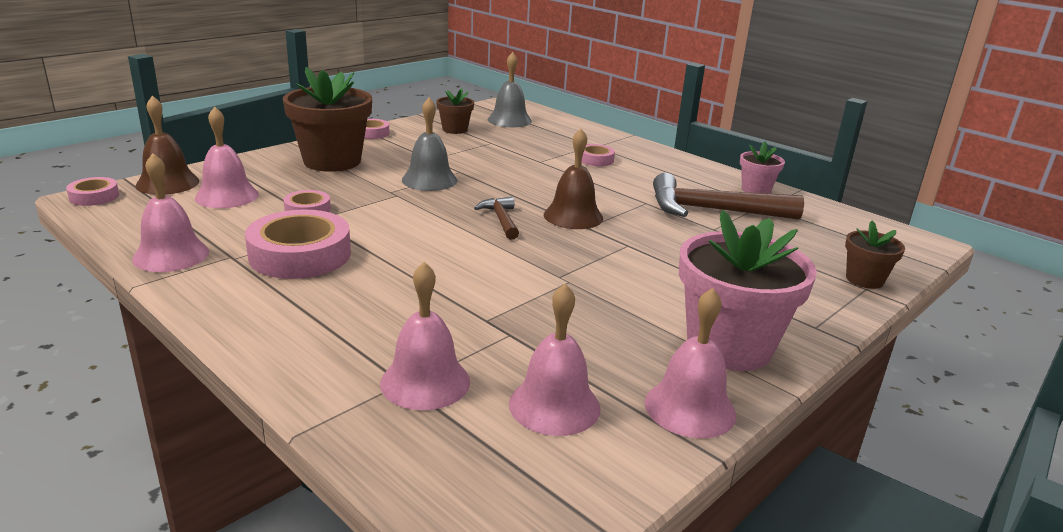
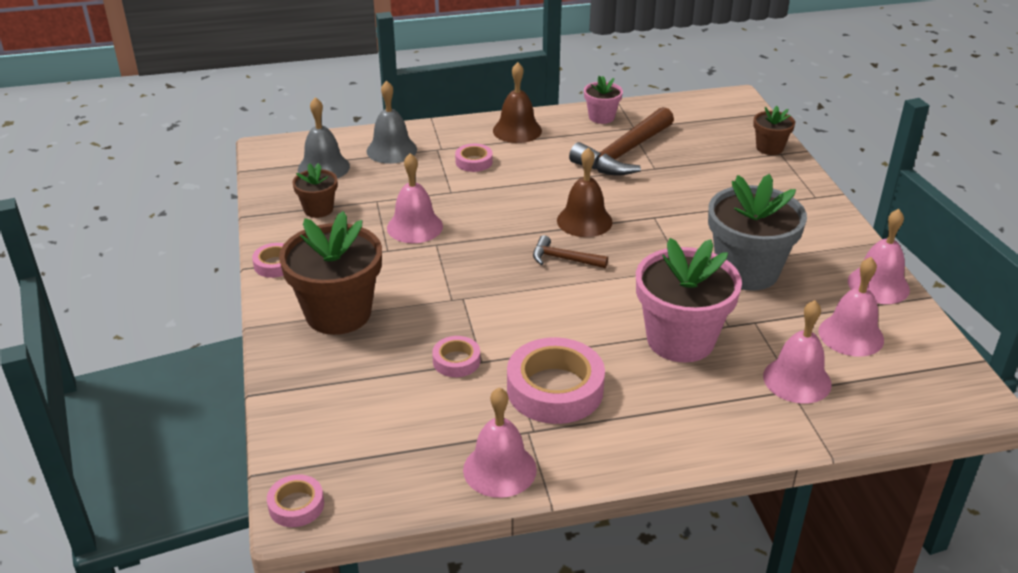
camera: 55 degrees left, 10 degrees up
brown bell [135,95,199,195] -> brown bell moved to [493,62,542,143]
pink bell [195,107,259,208] -> pink bell moved to [387,153,443,243]
grey bell [402,98,457,191] -> grey bell moved to [367,80,417,164]
pink flower pot [679,210,817,371] -> pink flower pot moved to [636,238,742,363]
none -> grey flower pot [708,174,807,291]

